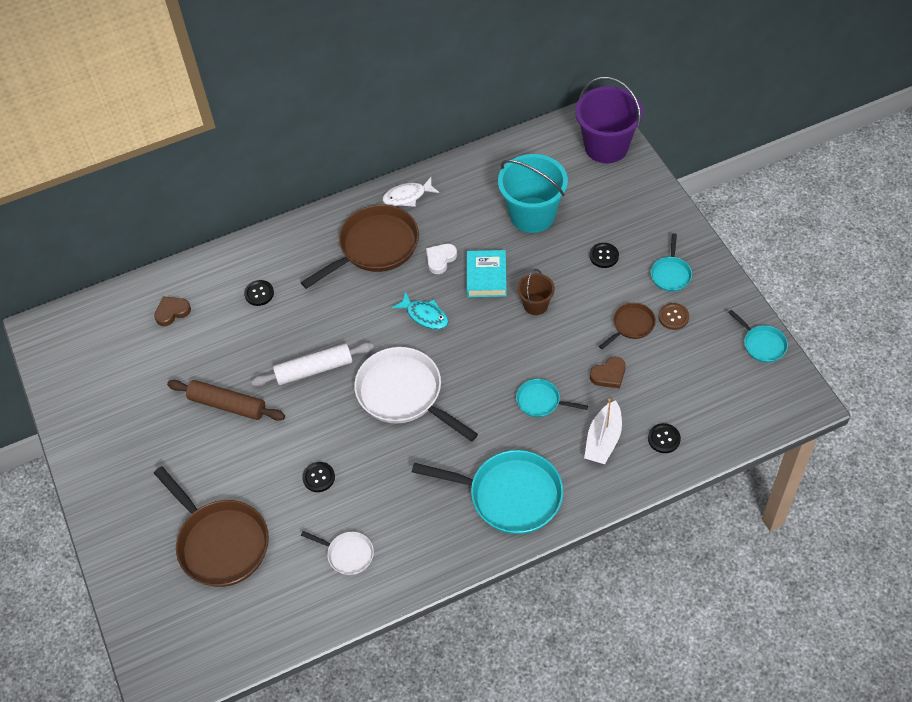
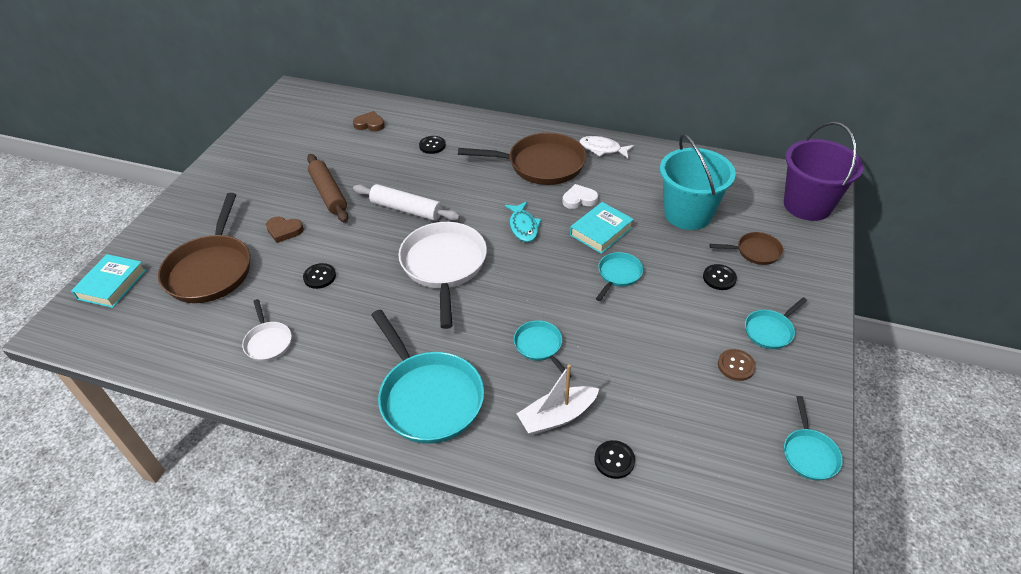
camera: 40 degrees right, 10 degrees down
brown bucket [517,269,555,315] -> turquoise pan [596,252,643,301]
brown heart [590,357,626,388] -> brown heart moved to [266,217,304,243]
brown pan [599,303,656,349] -> brown pan moved to [709,232,783,265]
none -> turquoise book [71,254,146,308]

